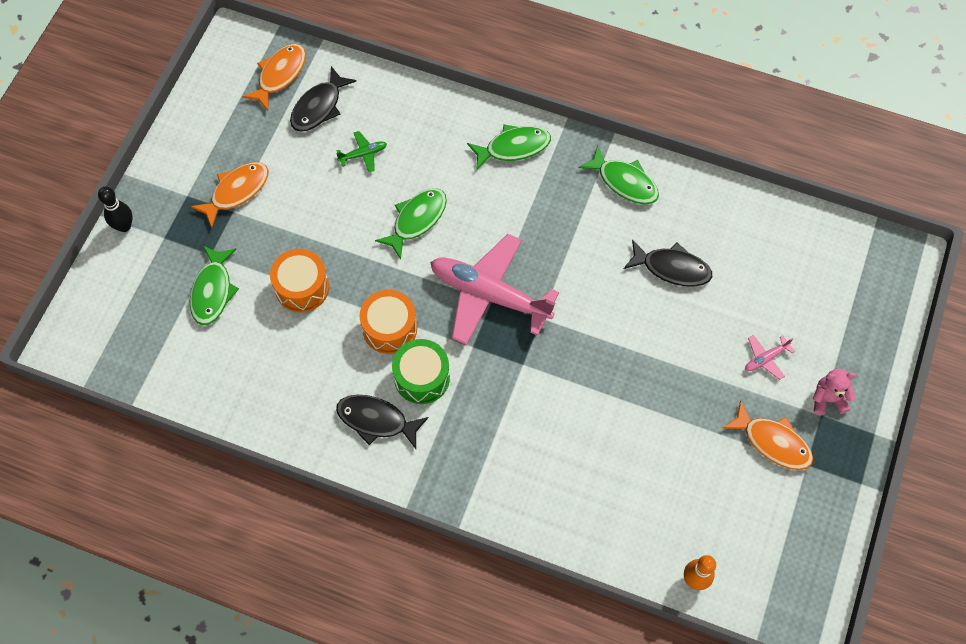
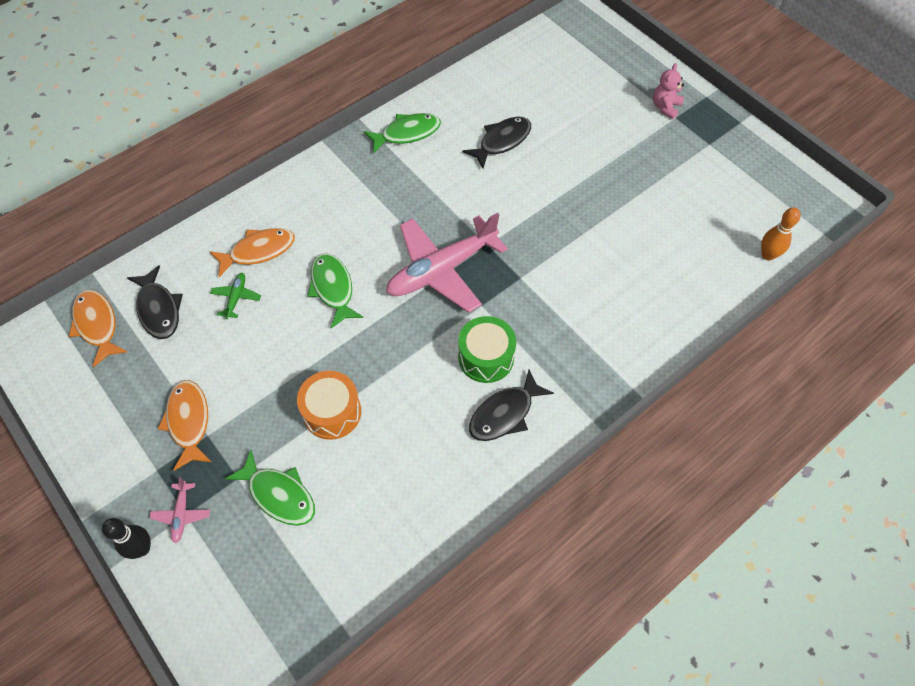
camera: 60 degrees left, 5 degrees down
orange drum [359,290,417,354] -> none
green fish [467,124,551,171] -> none
orange fish [722,400,813,470] -> orange fish moved to [209,228,295,277]
pink plane [745,335,795,380] -> pink plane moved to [150,477,210,543]

